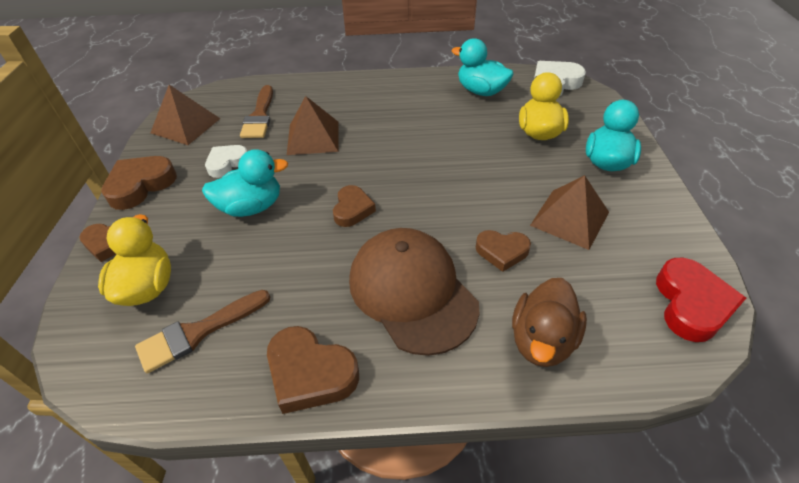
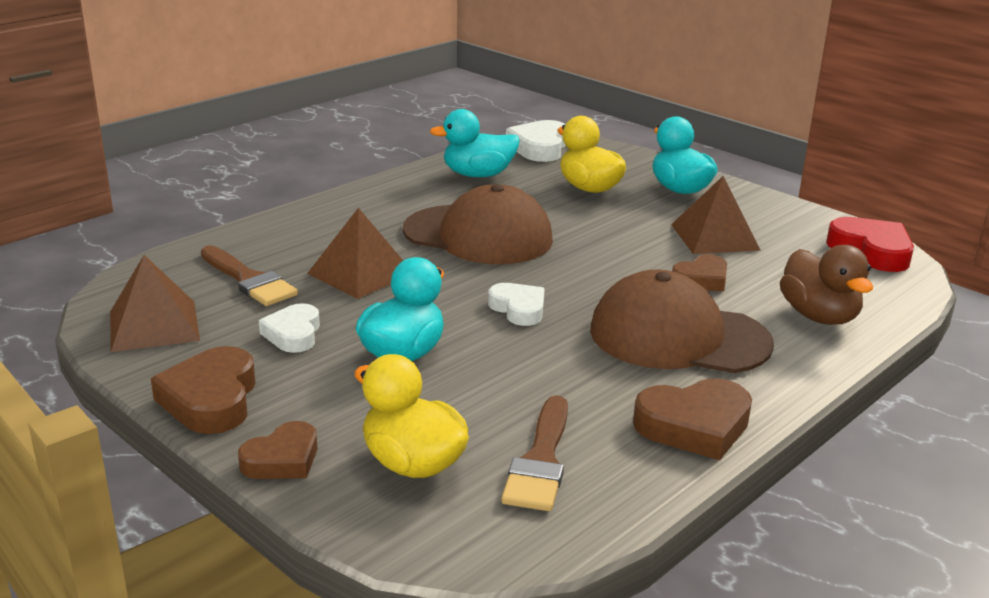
camera: 45 degrees left, 20 degrees down
brown heart [333,185,376,227] -> white heart [488,283,545,326]
none -> brown cap [403,184,553,264]

